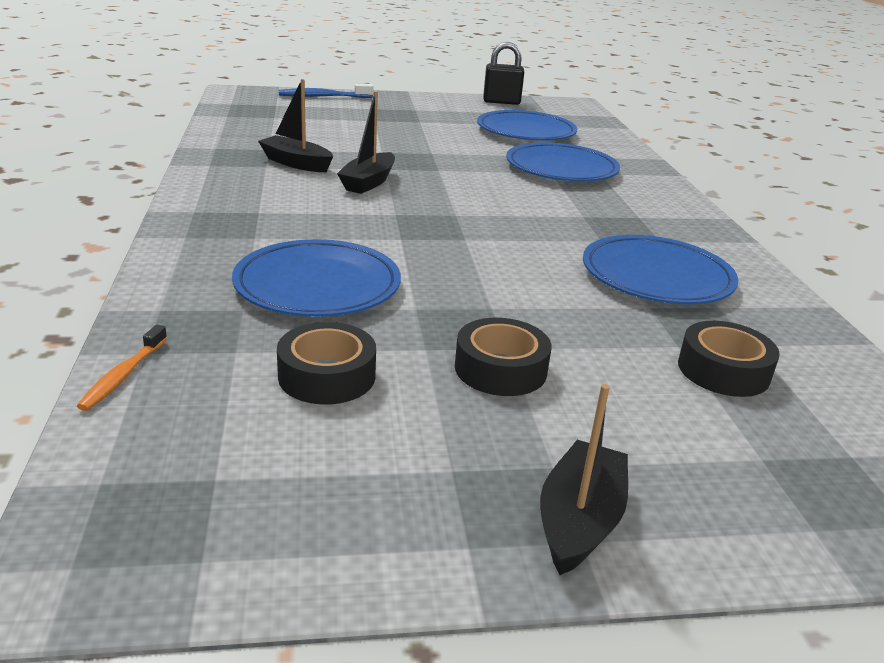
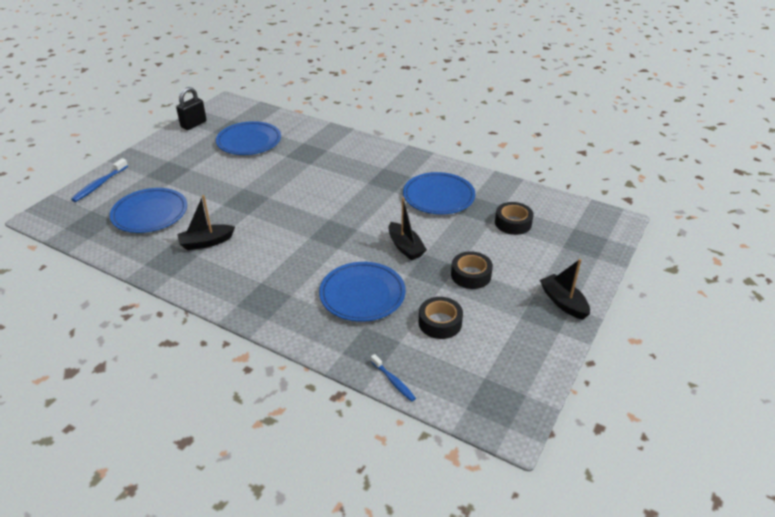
camera: 50 degrees left, 10 degrees up
orange toothbrush [77,325,167,411] -> blue toothbrush [371,354,416,402]
black boat [337,91,395,194] -> black boat moved to [389,197,427,260]
blue plate [506,142,620,181] -> blue plate moved to [110,188,187,233]

